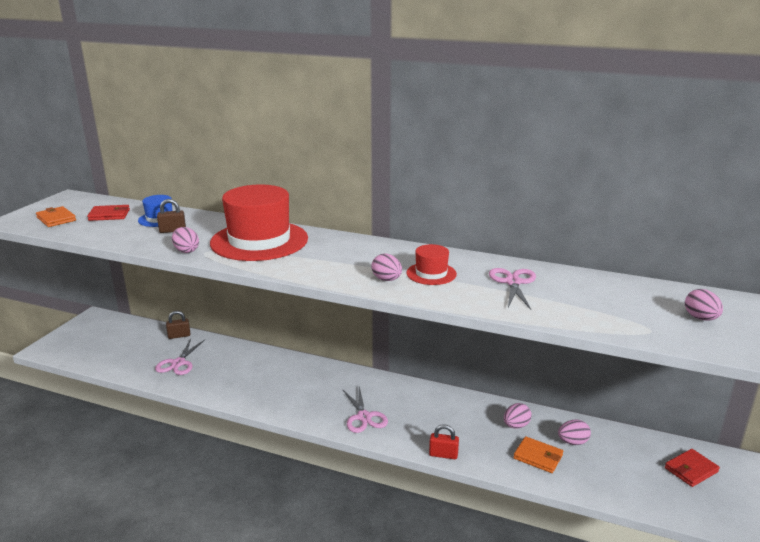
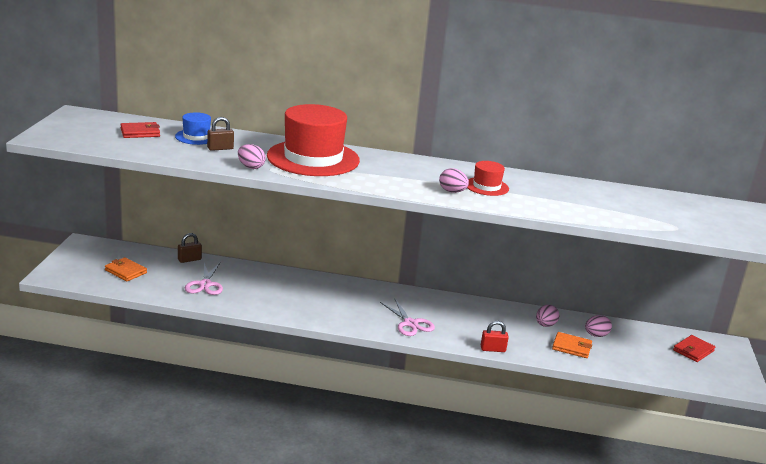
camera: 15 degrees left, 0 degrees up
orange wallet [36,206,76,227] -> orange wallet moved to [105,257,147,281]
pink scissors [489,268,536,310] -> none
pink egg [685,289,723,320] -> none

